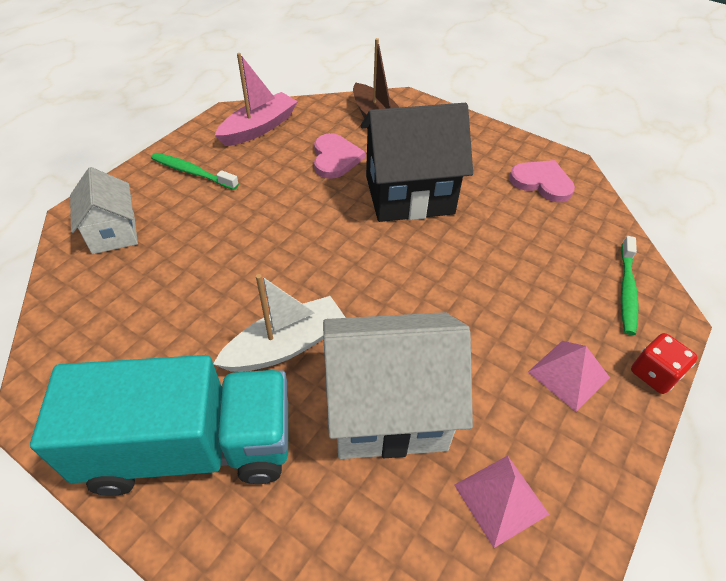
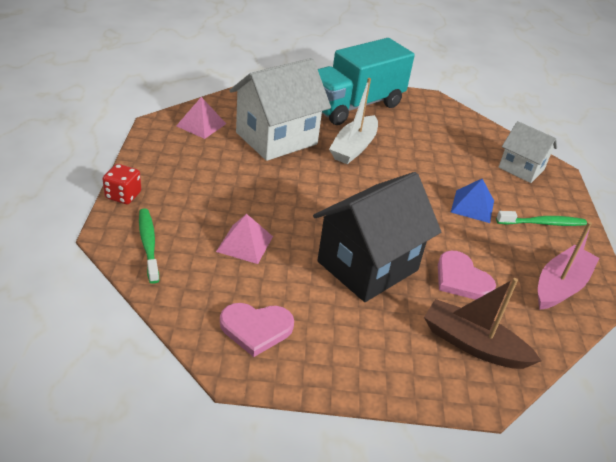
camera: 145 degrees right, 10 degrees down
pink boat [214,53,298,146] -> pink boat turned 150 degrees counterclockwise [538,221,599,310]
pink pyramid [528,341,610,412] -> pink pyramid moved to [216,214,273,264]
none -> blue pyramid [451,179,494,223]

